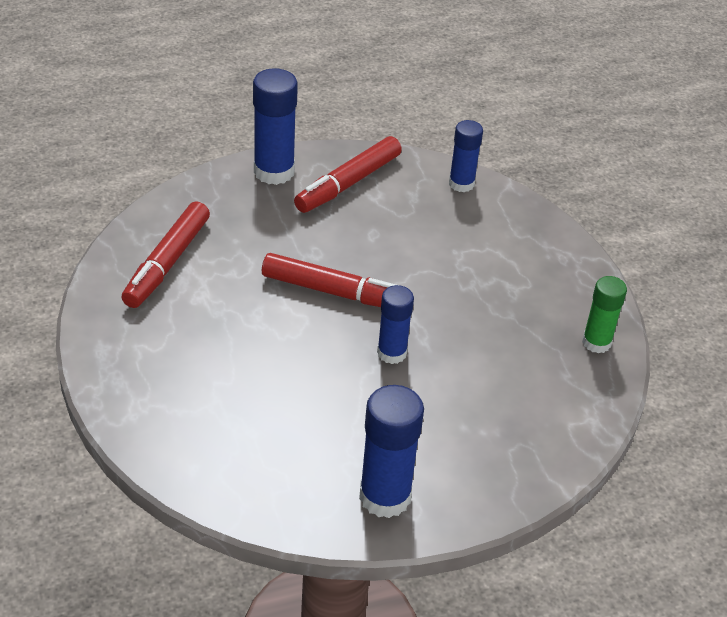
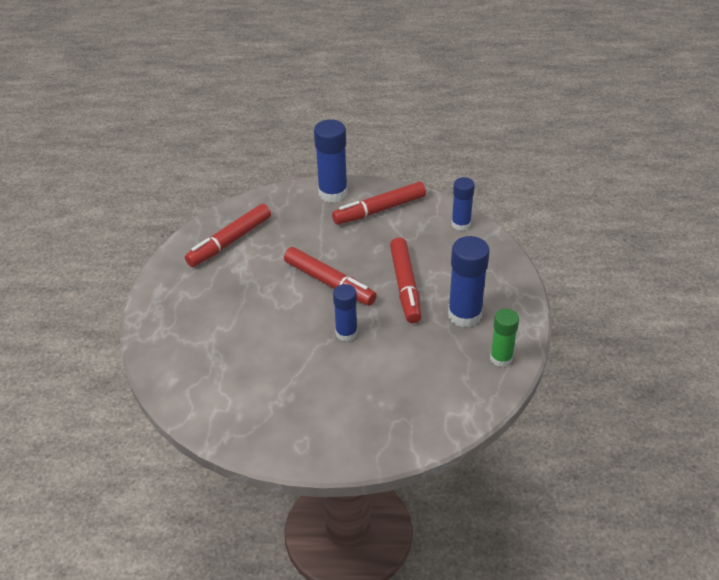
camera: 25 degrees right, 0 degrees up
blue glue stick [359,385,424,518] -> blue glue stick moved to [448,236,490,327]
none -> red marker [390,238,422,323]

